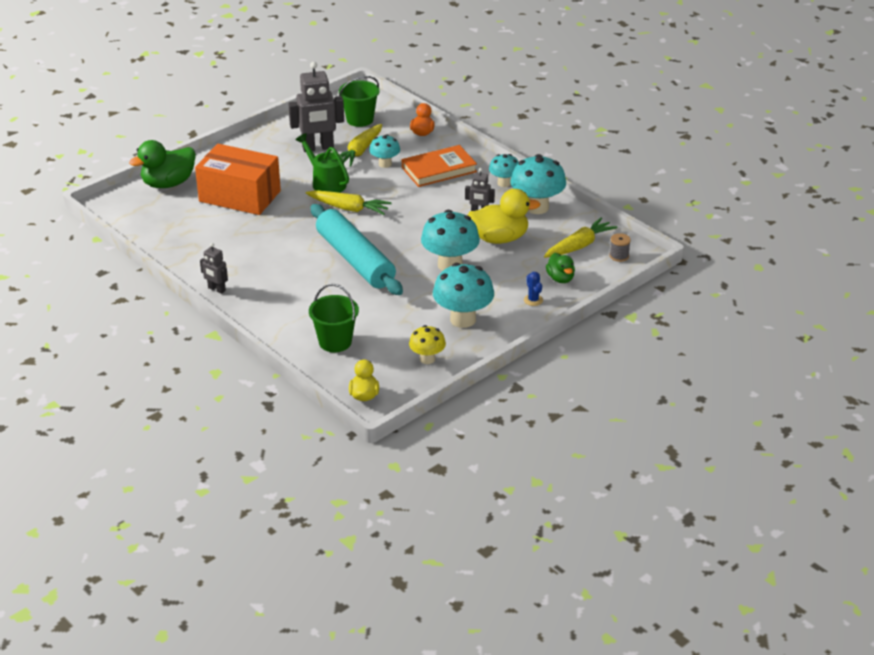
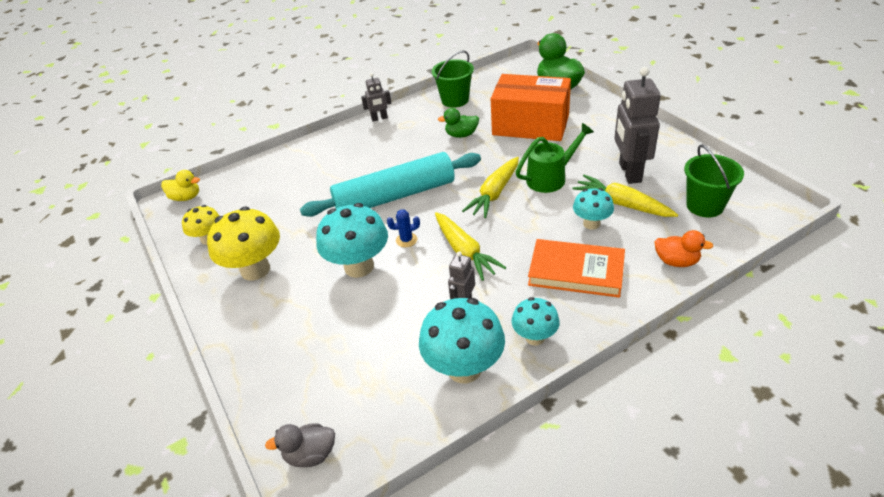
camera: 105 degrees right, 5 degrees up
orange box [195,144,281,215] -> orange box turned 75 degrees clockwise [491,74,571,141]
grey robot [200,243,228,294] -> grey robot turned 150 degrees counterclockwise [361,73,391,122]
green bucket [309,284,359,352] -> green bucket moved to [432,51,474,108]
orange book [402,145,477,187] -> orange book turned 60 degrees counterclockwise [528,239,625,298]
turquoise mushroom [433,263,494,328] -> yellow mushroom [207,207,280,281]
yellow duck [467,189,540,244] -> none
blue cactus [524,272,543,306] -> blue cactus moved to [387,209,420,247]
yellow carrot [544,218,617,258] -> yellow carrot moved to [435,212,506,281]
green duck [546,253,575,283] -> green duck moved to [438,108,479,138]
grey spool [609,233,631,262] -> grey duck [265,424,335,467]

